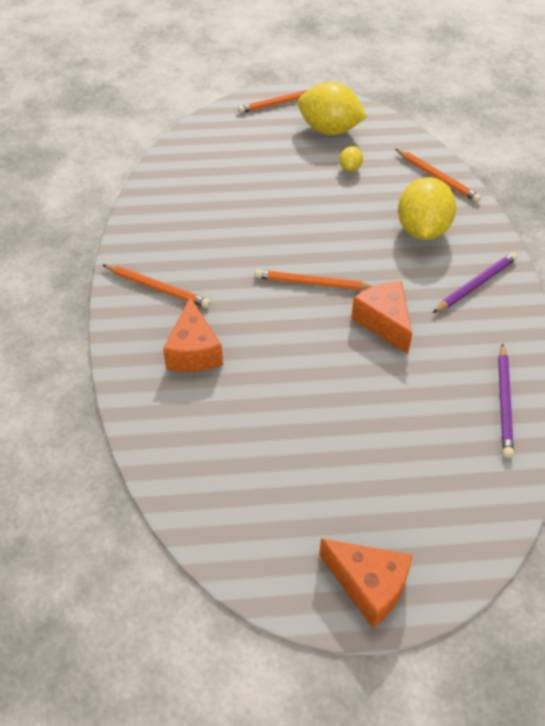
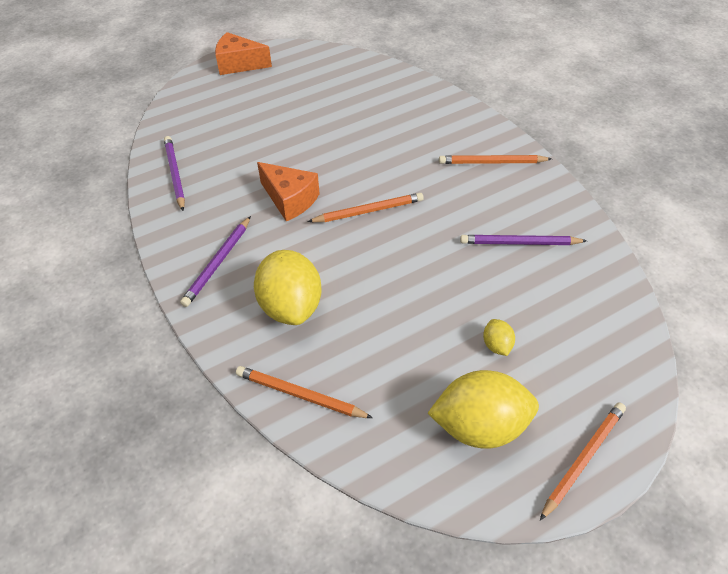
camera: 155 degrees right, 0 degrees up
orange cheese [163,297,223,372] -> none
yellow lemon [340,146,363,172] -> yellow lemon moved to [483,319,515,356]
none -> purple pencil [460,235,587,245]

